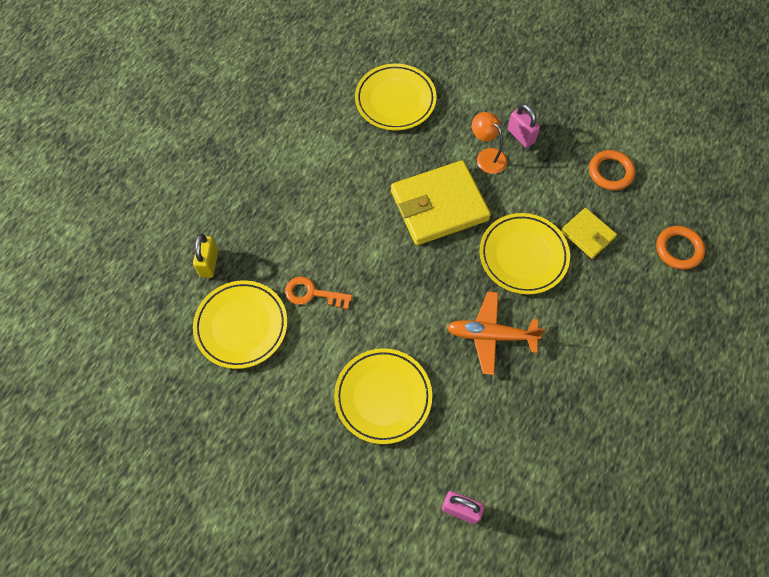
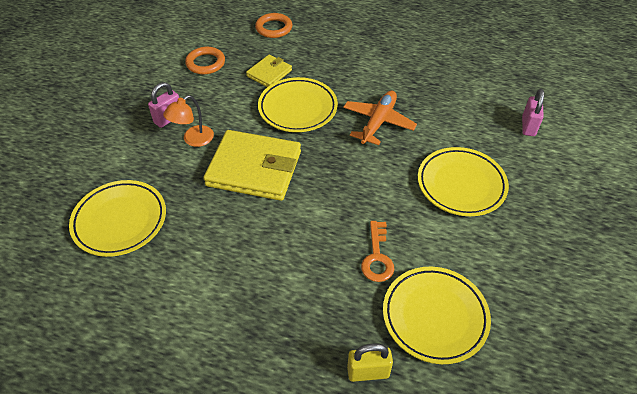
camera: 100 degrees left, 15 degrees down
yellow wallet [391,160,491,245] -> yellow wallet turned 45 degrees counterclockwise [203,130,301,201]
orange plane [447,292,545,375] -> orange plane turned 150 degrees counterclockwise [343,91,417,145]

